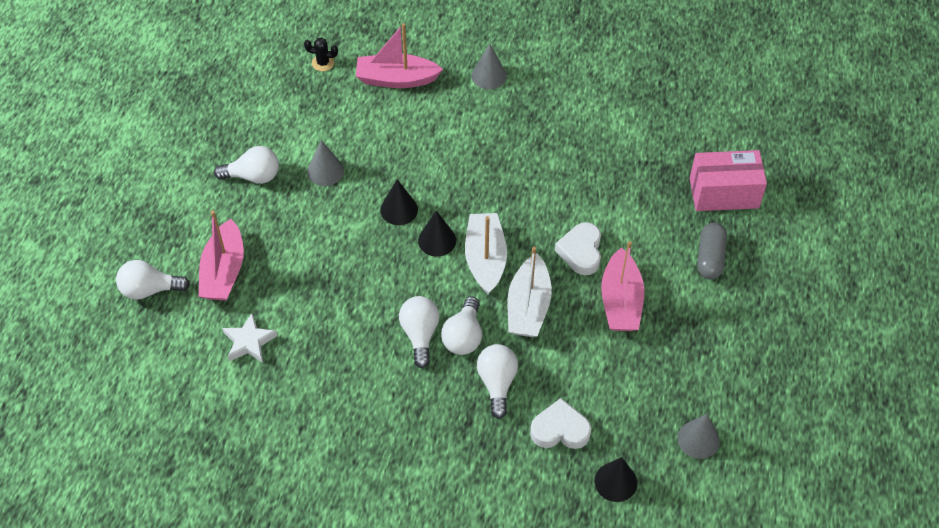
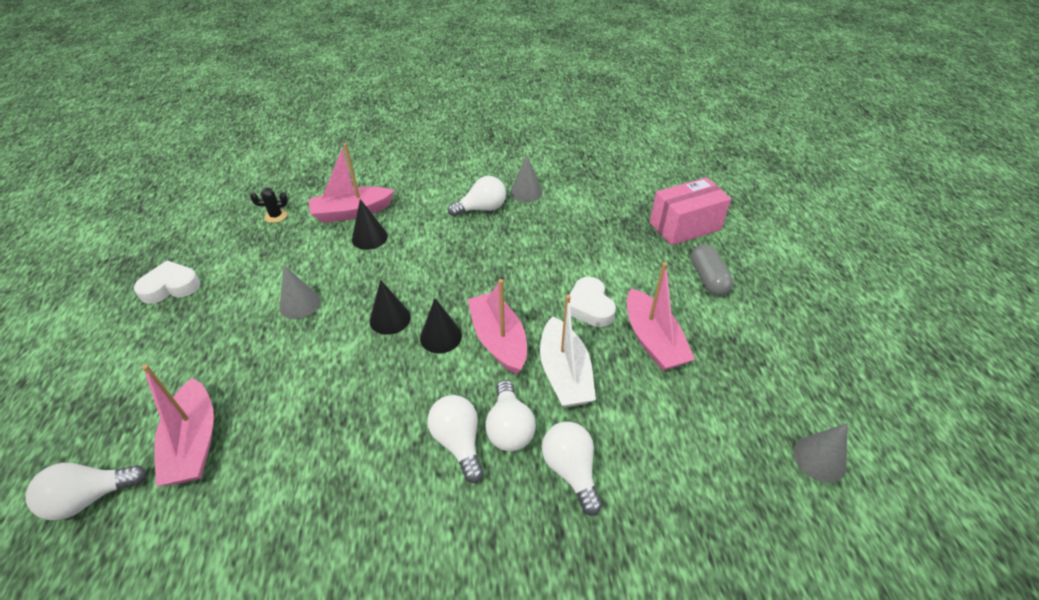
camera: 20 degrees left, 10 degrees down
white light bulb [214,146,279,184] -> white light bulb moved to [448,176,506,217]
white star [222,313,278,363] -> none
white boat [465,213,507,294] -> pink boat [467,279,527,375]
grey cone [472,44,507,89] -> grey cone moved to [510,155,543,203]
white heart [530,398,591,449] -> white heart moved to [134,260,201,304]
black cone [595,457,637,502] -> black cone moved to [352,199,388,250]

